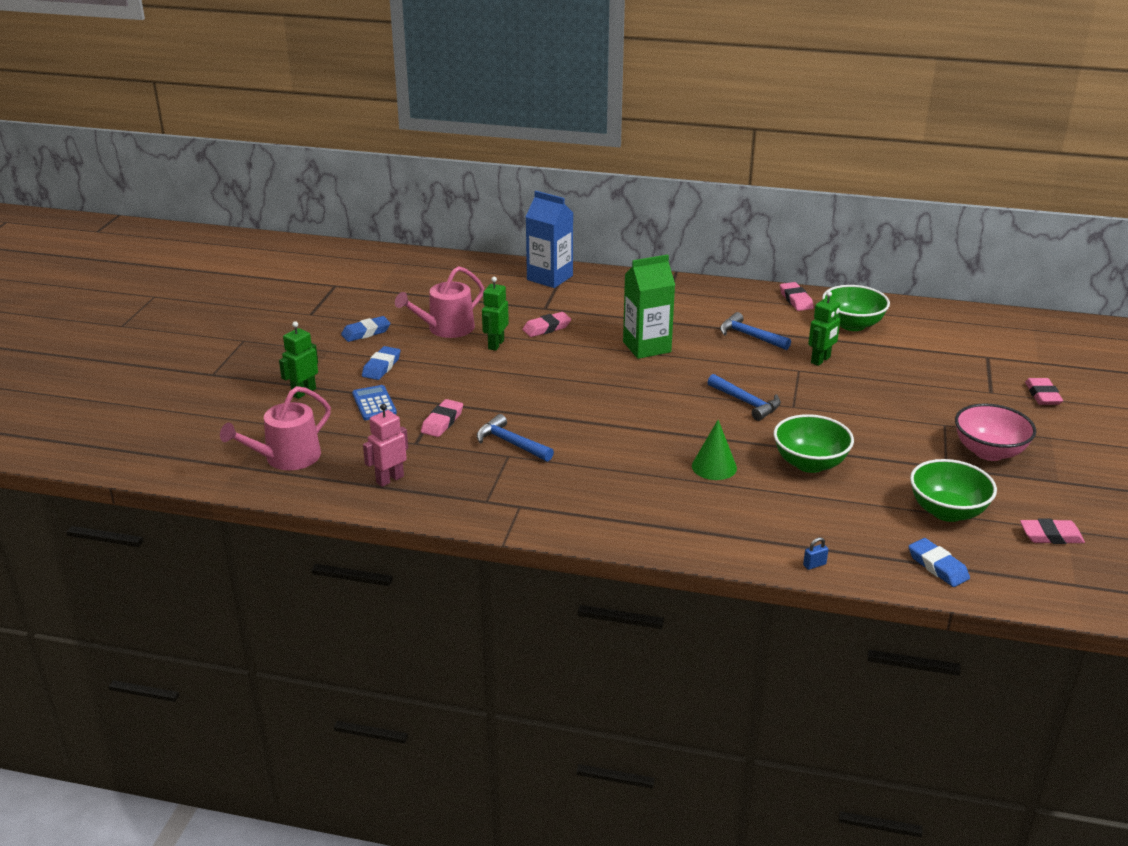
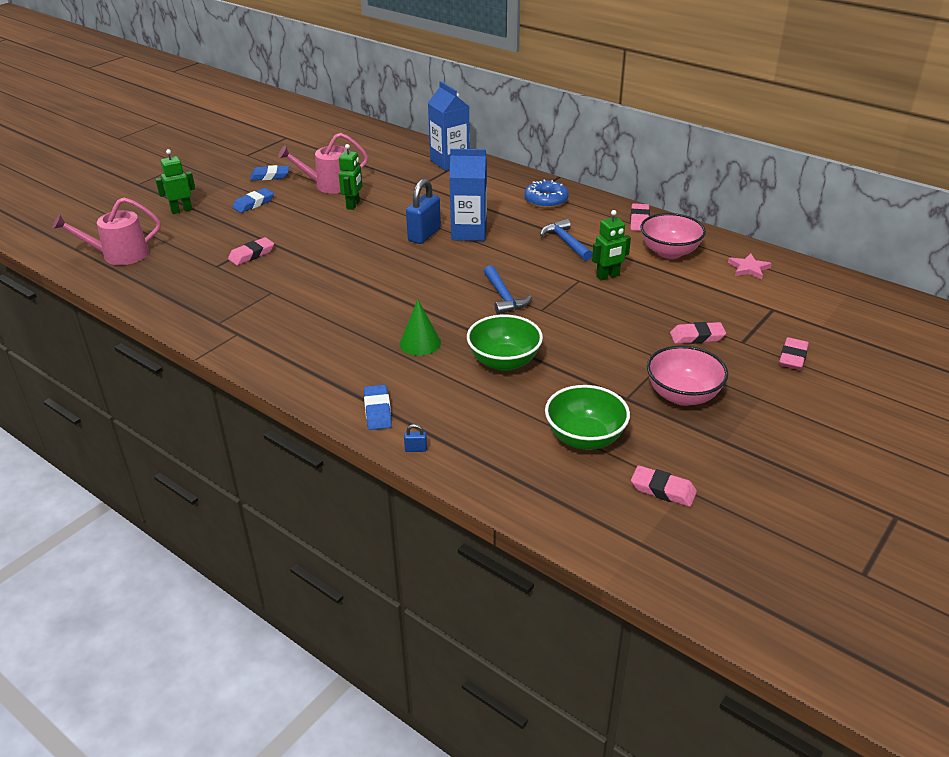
camera: 25 degrees right, 5 degrees up
blue calculator [352,385,397,420] -> none
pink robot [363,404,408,487] -> none
blue hammer [477,414,554,461] -> none
green robot [482,277,509,351] -> green robot turned 150 degrees clockwise [339,144,363,210]
pink eraser [522,312,571,337] -> pink eraser moved to [670,322,726,344]
green carton [623,254,675,359] -> blue carton [449,149,487,241]
green bowl [822,285,890,331] -> pink bowl [640,213,706,259]
blue eraser [908,538,970,587] -> blue eraser moved to [364,385,392,430]
none -> blue padlock [406,179,441,244]
none -> blue donut [524,179,569,208]
none -> pink star [728,253,772,280]

